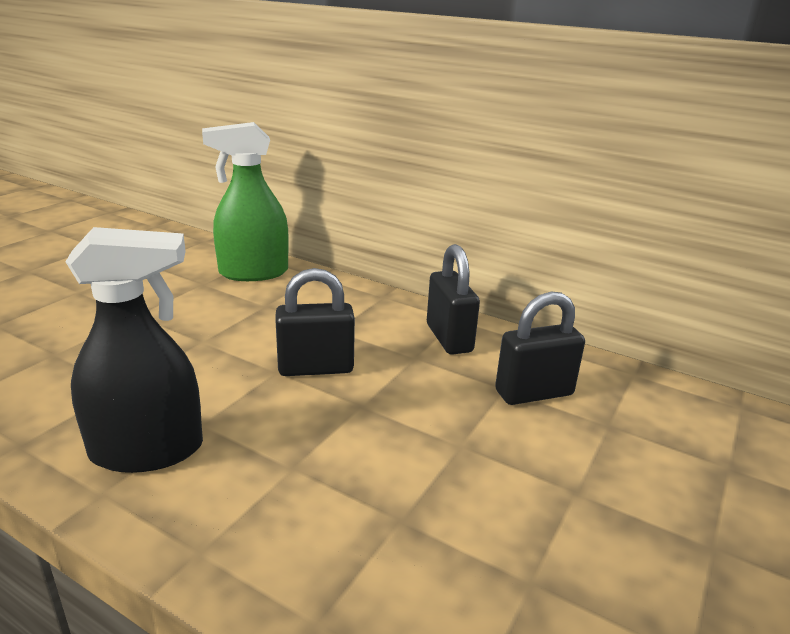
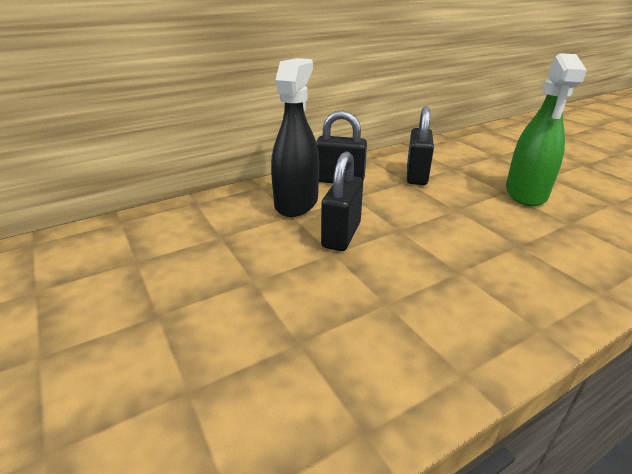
camera: 60 degrees left, 5 degrees up
black spray bottle [66,227,203,473] -> black spray bottle moved to [271,58,319,217]
green spray bottle [202,122,289,281] -> green spray bottle moved to [506,53,587,206]

